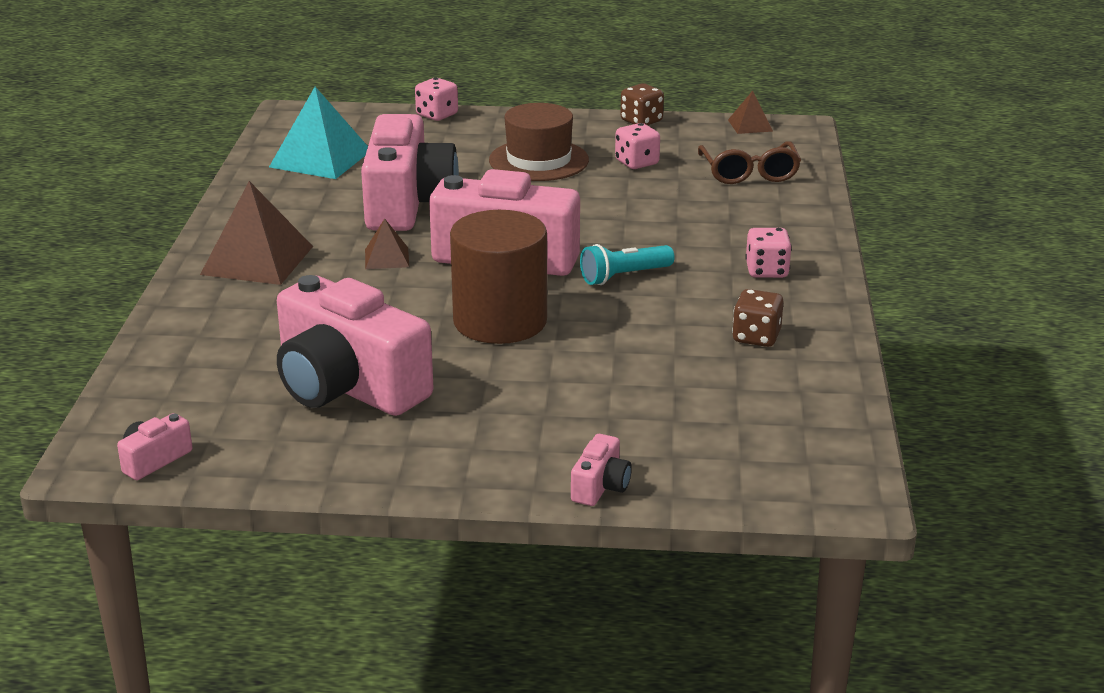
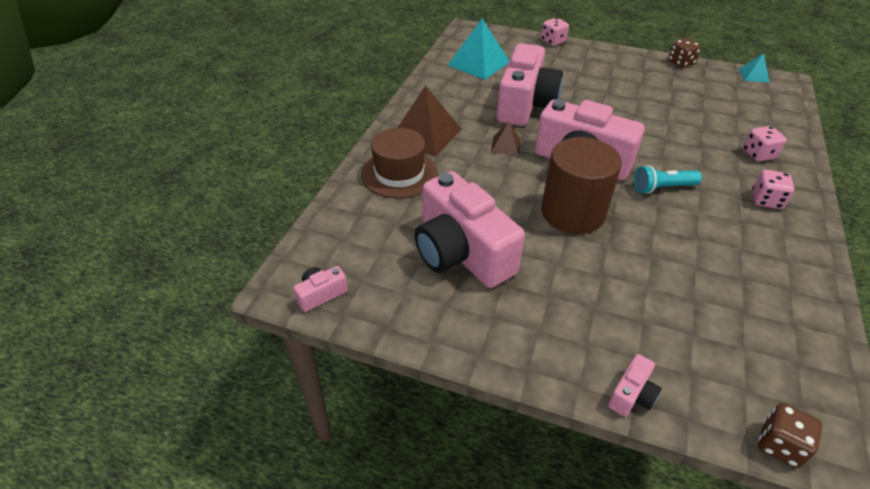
camera: 15 degrees right, 15 degrees up
brown hat [489,103,589,181] -> brown hat moved to [361,128,438,198]
pink dice [615,123,660,169] -> pink dice moved to [743,126,787,162]
brown glasses [698,141,801,184] -> none
brown pyramid [728,90,773,134] -> turquoise pyramid [738,53,769,82]
brown dice [732,289,784,347] -> brown dice moved to [758,403,822,468]

